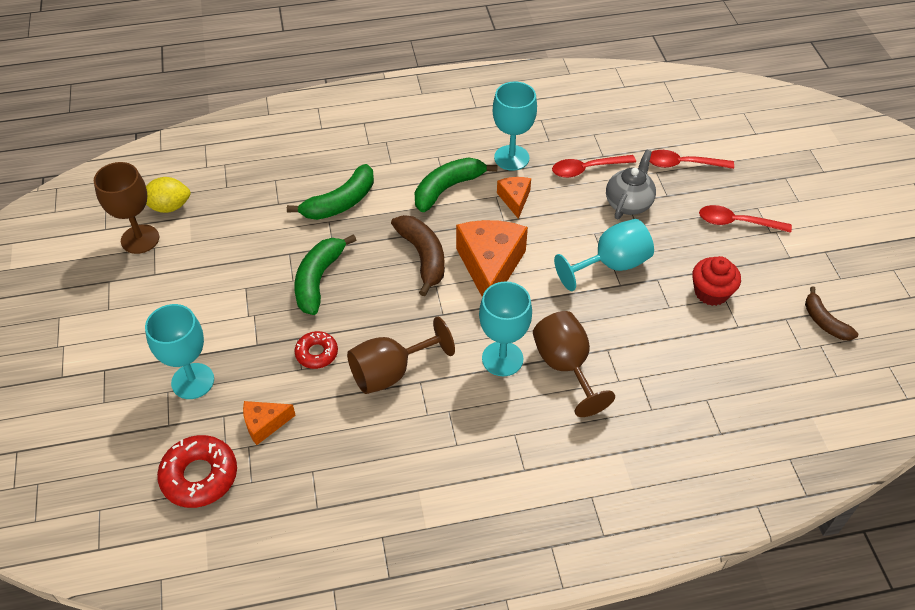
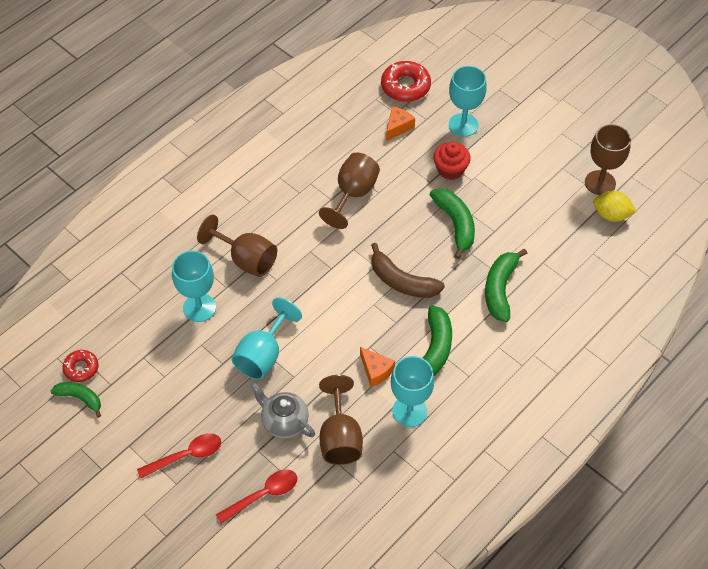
camera: 145 degrees right, 5 degrees up
yellow lemon [146,177,191,213] -> yellow lemon turned 60 degrees clockwise [593,191,637,222]
red donut [294,331,338,369] -> red donut moved to [62,350,98,382]
orange cheese [456,220,528,297] -> none
turquoise goblet [479,281,532,376] -> turquoise goblet moved to [172,251,216,322]
red spoon [552,155,636,178] -> brown goblet [319,375,363,465]
grey teapot [606,149,656,219] -> grey teapot turned 135 degrees clockwise [251,382,315,438]
red cupcake [692,256,741,306] -> red cupcake moved to [433,142,471,180]
brown banana [805,286,858,340] -> green banana [51,382,101,418]

